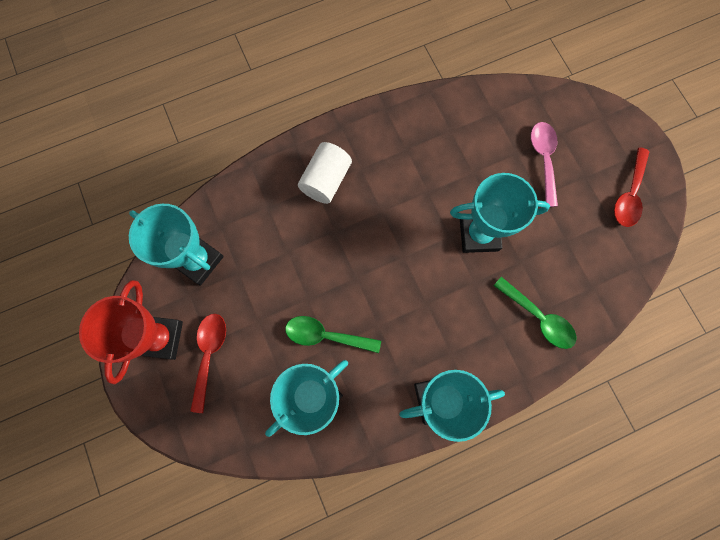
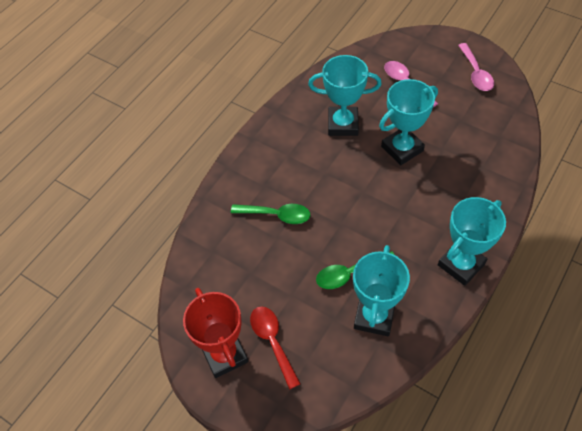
camera: 30 degrees left, 20 degrees down
turquoise trophy [129,204,224,286] -> turquoise trophy moved to [308,55,382,136]
white cylinder [298,142,352,204] -> none
green spoon [494,277,576,349] -> green spoon moved to [231,204,310,224]
red spoon [614,147,649,227] -> pink spoon [458,43,494,91]

